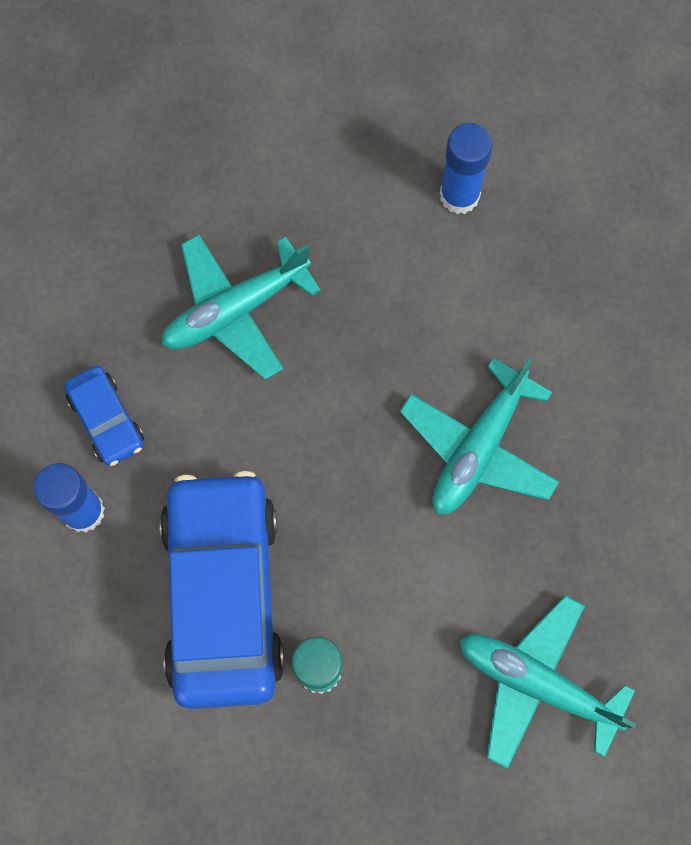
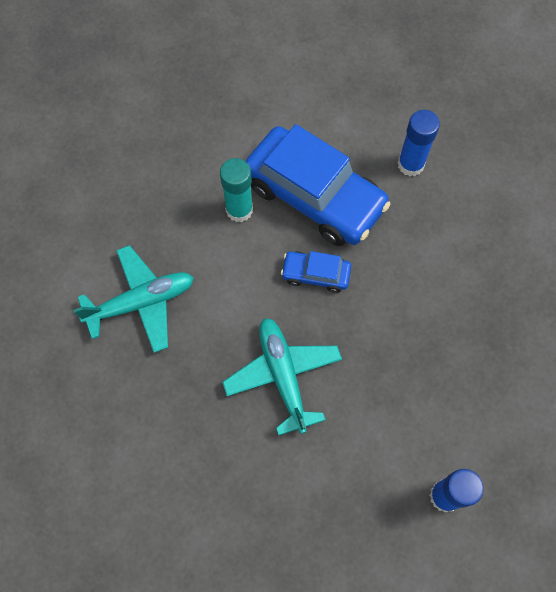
camera: 130 degrees right, 5 degrees down
blue car [64,366,144,466] -> blue car moved to [281,251,351,293]
turquoise plane [162,234,321,380] -> none

